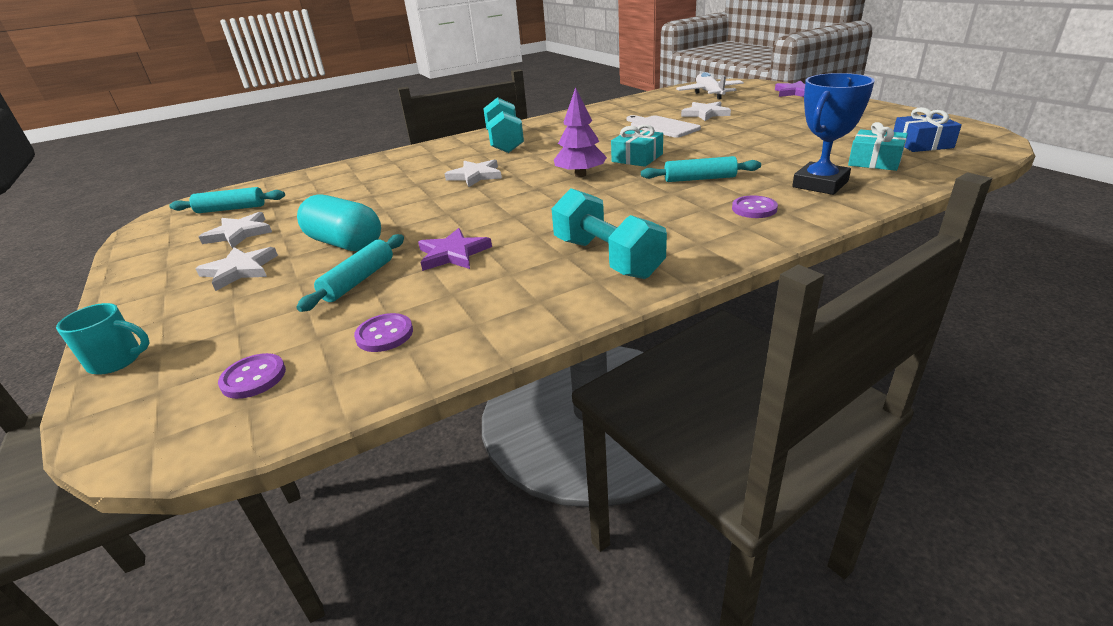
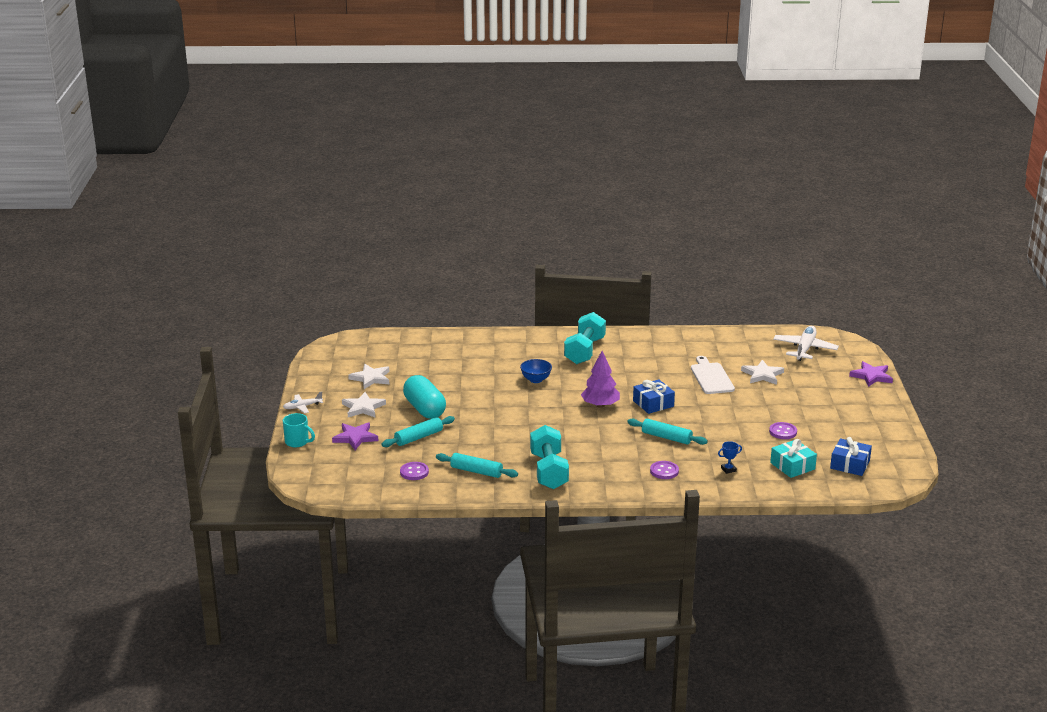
camera: 25 degrees right, 5 degrees down
turquoise rolling pin [169,187,285,213] -> turquoise rolling pin moved to [436,453,518,478]
purple button [218,353,286,399] -> purple button moved to [769,422,797,439]
purple star [418,228,492,271] -> purple star moved to [332,422,378,450]
white star [445,159,502,187] -> blue bowl [520,359,552,383]
turquoise gift [611,125,663,167] -> blue gift [633,379,675,414]
blue trophy [792,73,875,195] -> blue trophy [718,441,742,474], size x0.40
none -> white plane [283,392,323,413]

